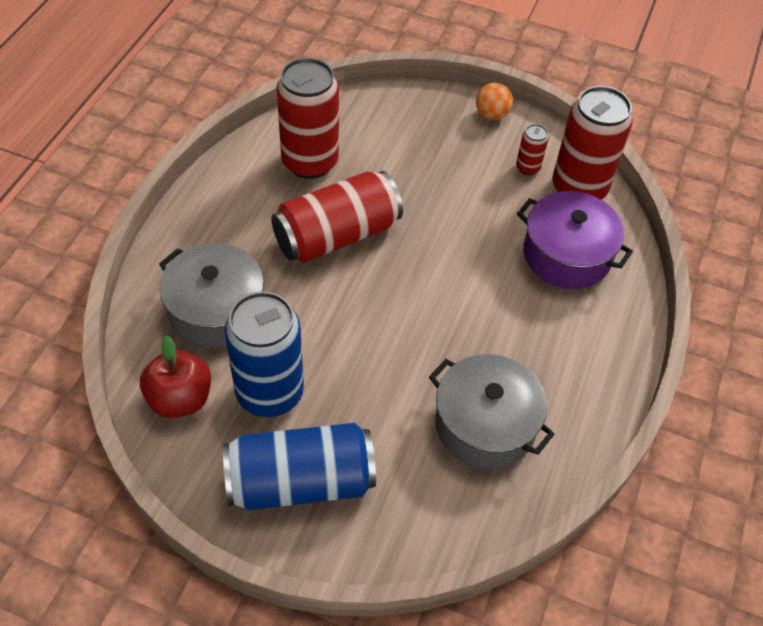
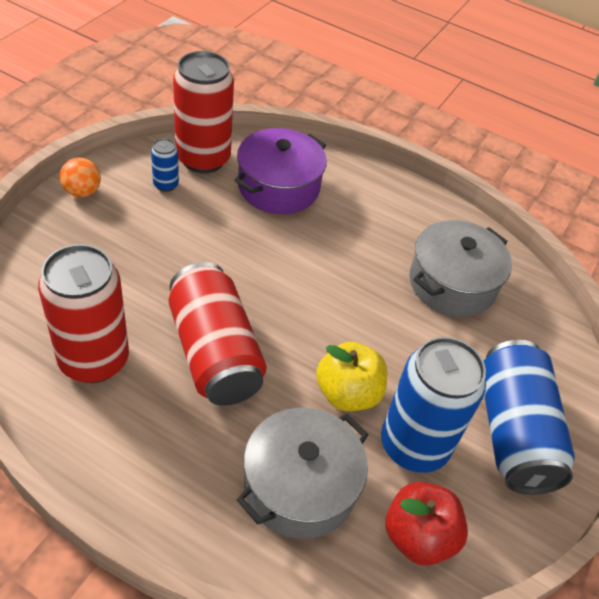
camera: 85 degrees left, 5 degrees down
red can [516,124,548,175] -> blue can [151,138,179,192]
none -> yellow apple [316,342,387,411]

